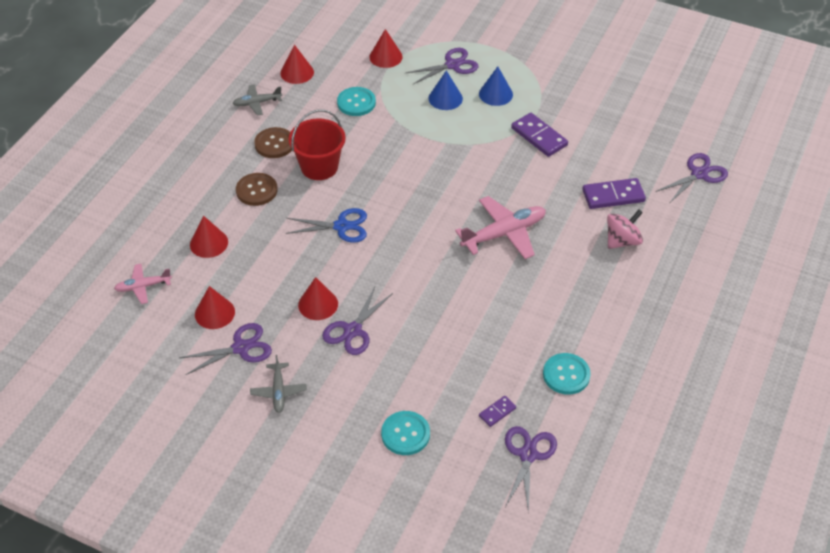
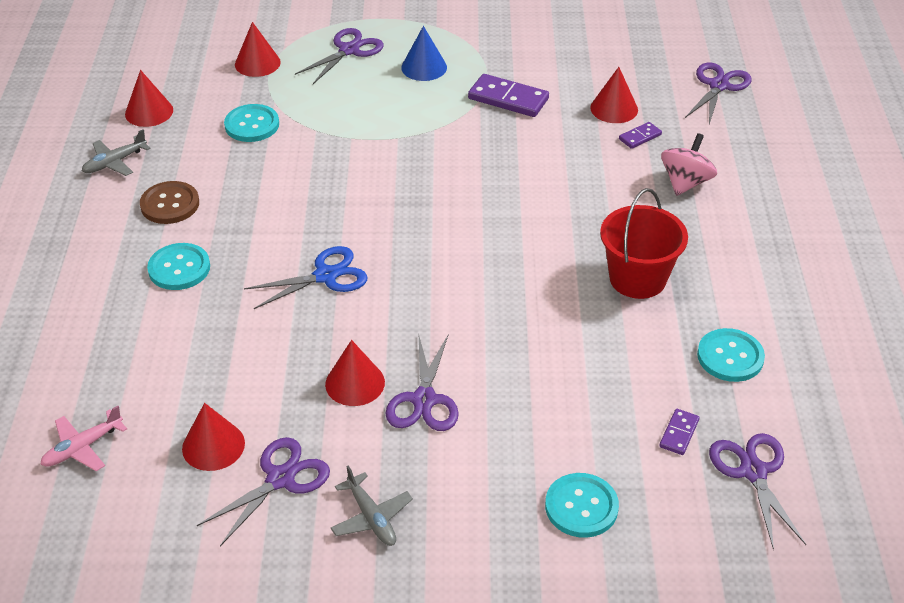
camera: 25 degrees left, 5 degrees down
red cone [190,216,228,258] -> red cone moved to [590,67,638,123]
brown button [236,173,278,206] -> turquoise button [147,243,210,290]
red bucket [289,109,346,180] -> red bucket moved to [600,188,688,299]
blue cone [429,70,463,110] -> none
pink plane [455,196,546,259] -> none
purple domino [582,178,646,209] -> purple domino [619,122,662,149], size x0.53

